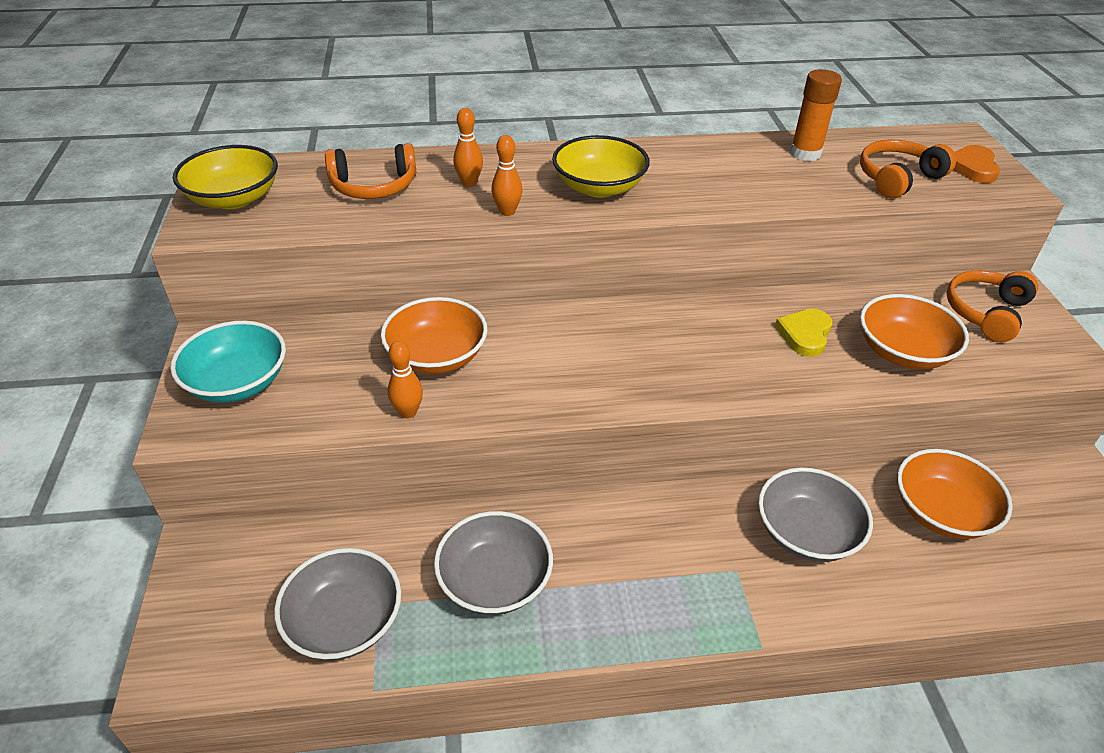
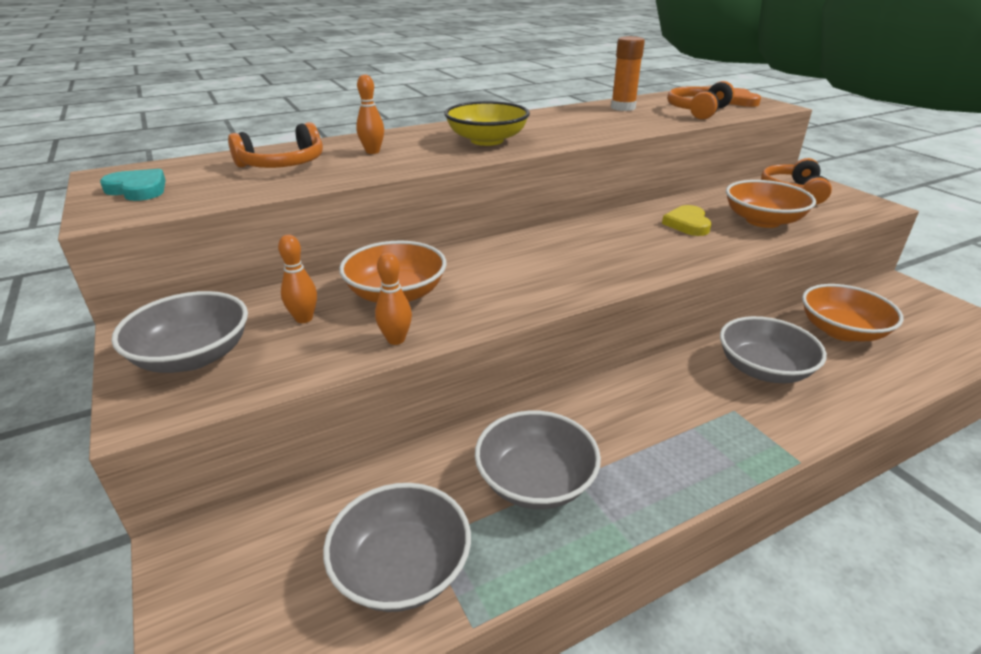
camera: 20 degrees left, 10 degrees down
turquoise bowl [170,321,286,403] -> grey bowl [111,291,248,373]
yellow bowl [173,145,278,209] -> turquoise heart [100,169,166,201]
orange bowling pin [492,135,522,216] -> orange bowling pin moved to [278,235,317,323]

